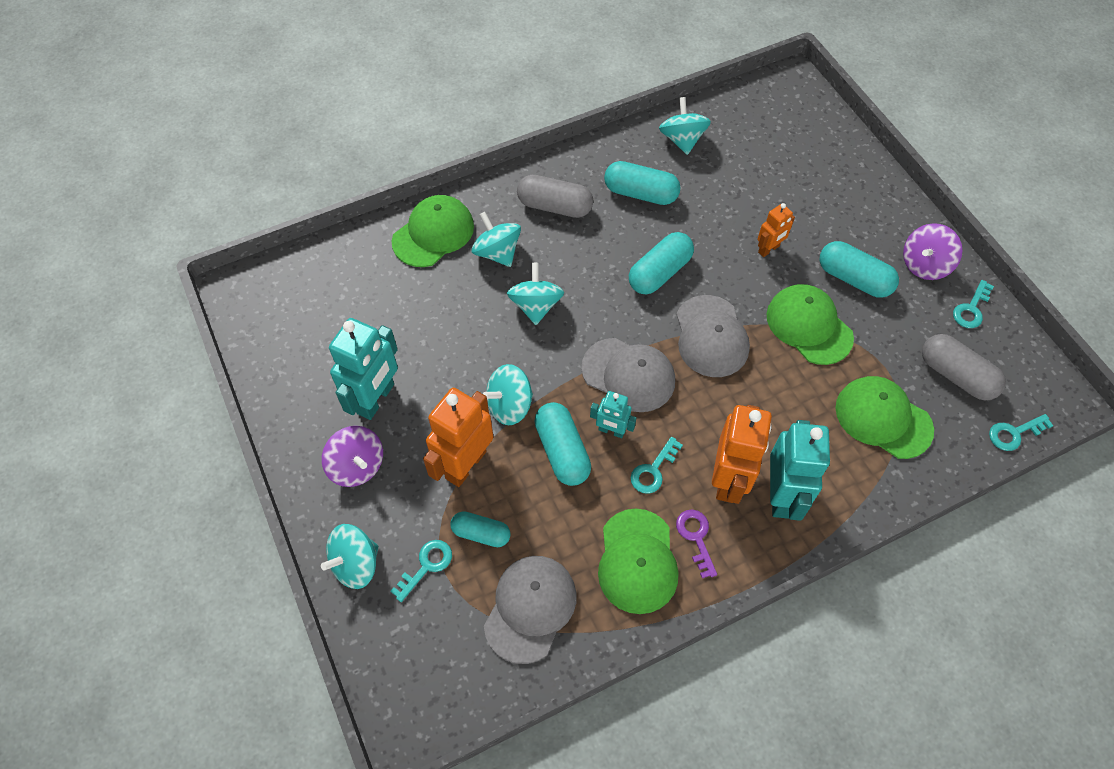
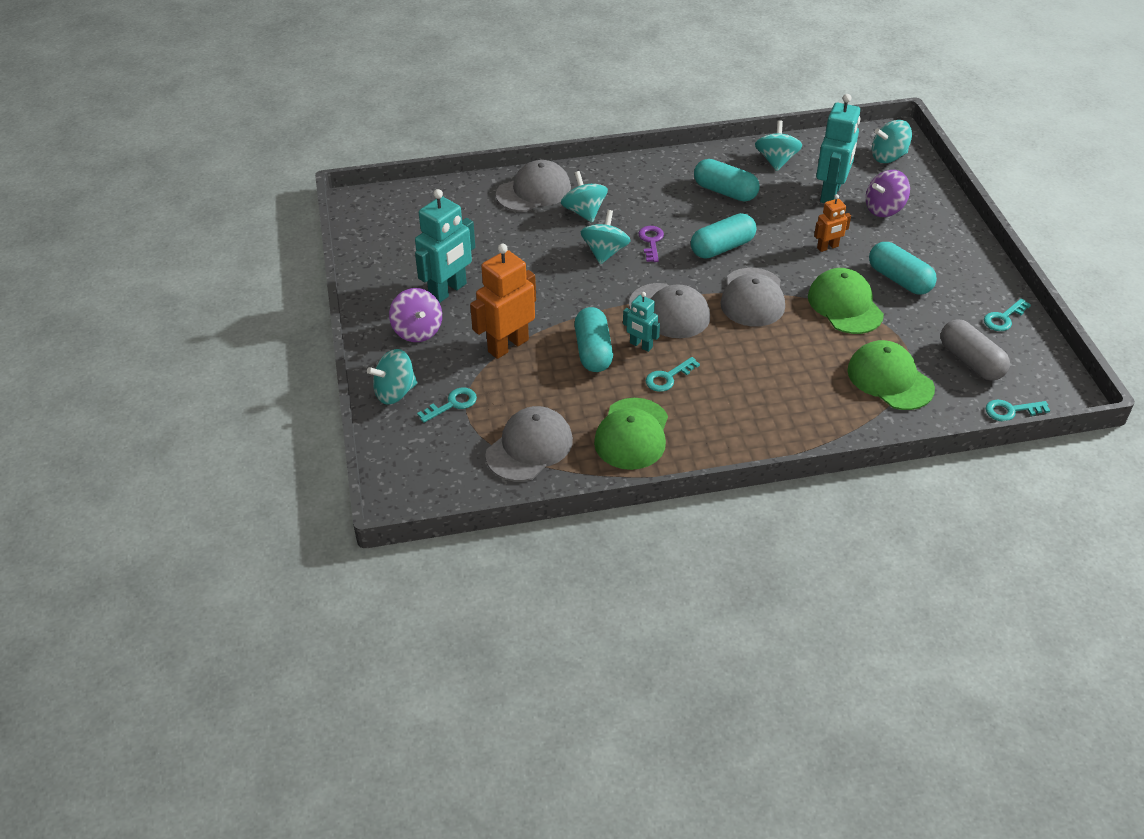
camera: 15 degrees right, 15 degrees down
green cap [392,195,474,267] -> grey cap [496,160,571,212]
turquoise capsule [450,511,511,547] -> none
turquoise spinning top [483,364,533,425] -> turquoise spinning top moved to [872,120,912,163]
grey capsule [517,175,593,218] -> none
purple key [676,510,717,578] -> purple key moved to [638,226,664,262]
orange robot [712,405,772,504] -> none
turquoise robot [770,420,830,521] -> turquoise robot moved to [816,94,860,203]
purple spinning top [903,223,962,280] -> purple spinning top moved to [866,170,910,217]

